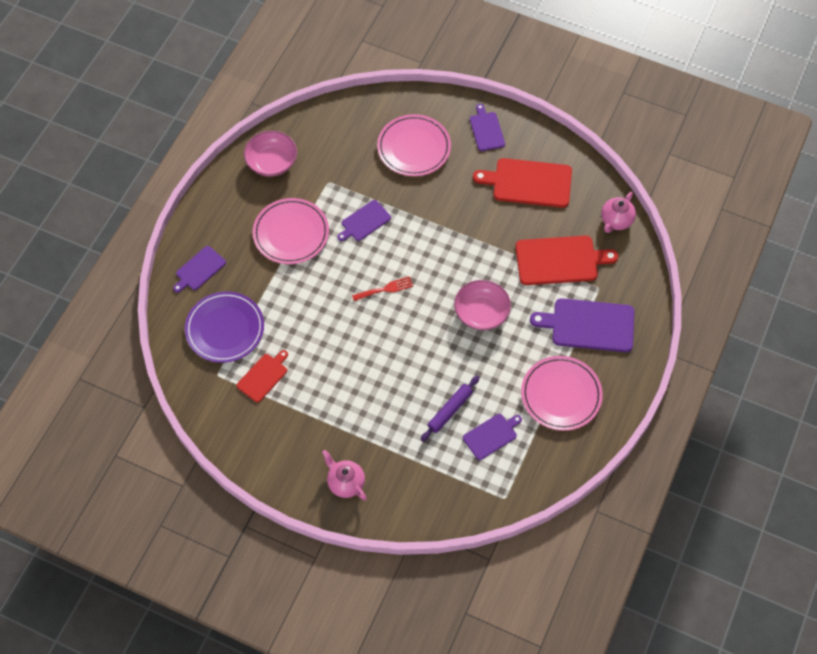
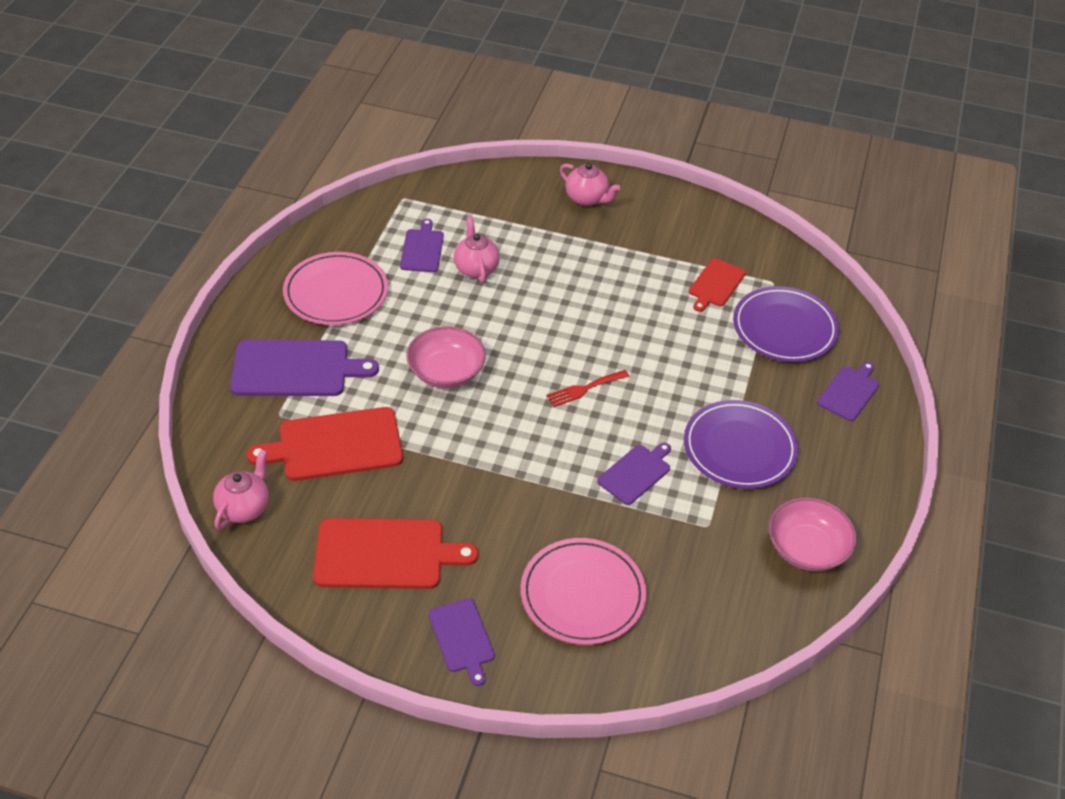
camera: 170 degrees right, 15 degrees down
pink plate [253,198,329,264] -> purple plate [684,400,799,489]
purple rolling pin [421,376,480,442] -> pink teapot [454,216,500,283]
purple cutting board [463,414,522,460] -> purple cutting board turned 135 degrees clockwise [400,219,444,272]

